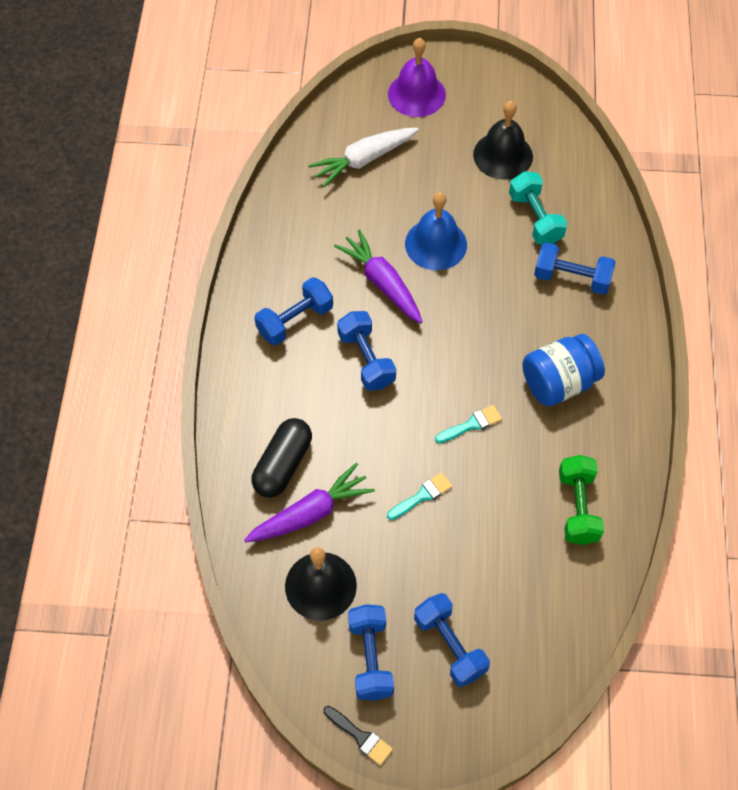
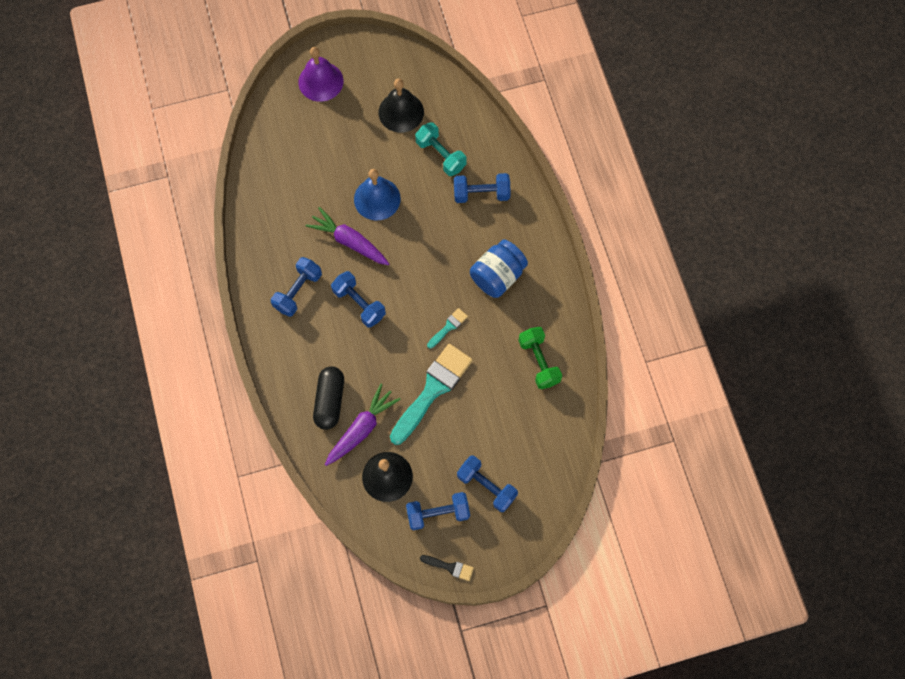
camera: 20 degrees left, 10 degrees up
white carrot [308,128,419,187] -> none
blue dumbbell [348,604,394,700] -> blue dumbbell turned 75 degrees counterclockwise [406,492,470,530]
turquoise brush [387,472,452,520] -> turquoise brush [390,344,473,445], size x2.22

